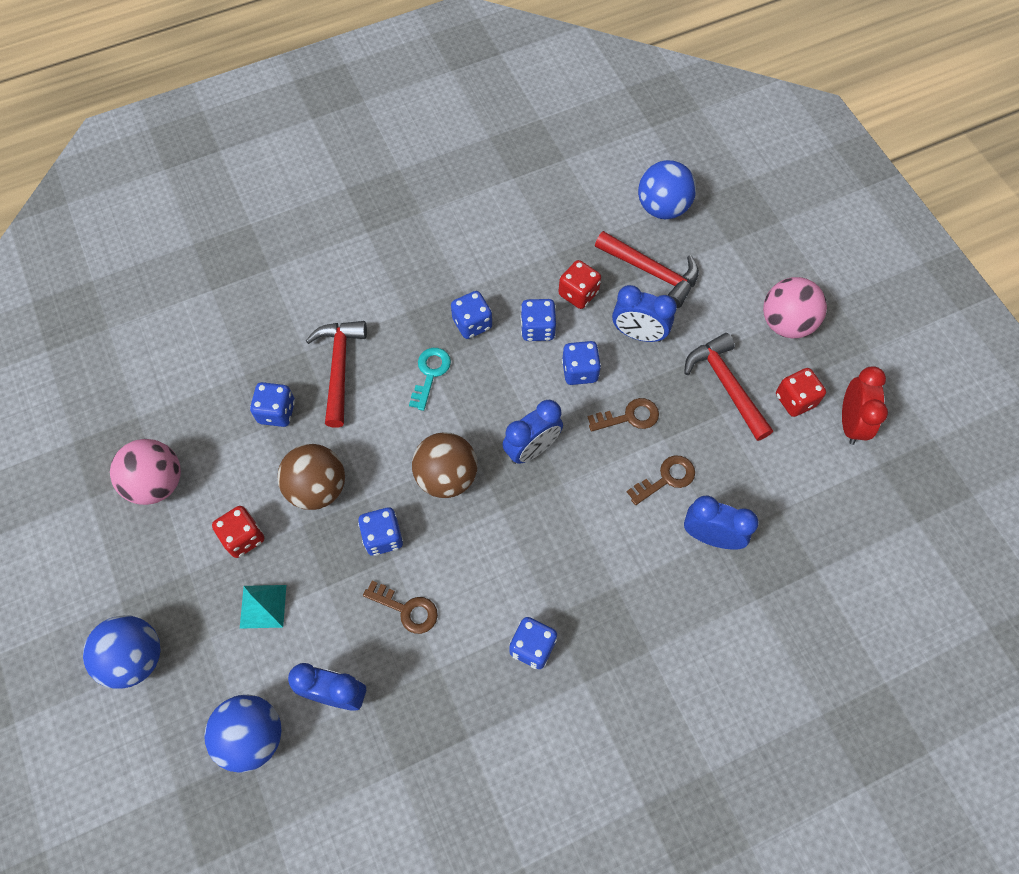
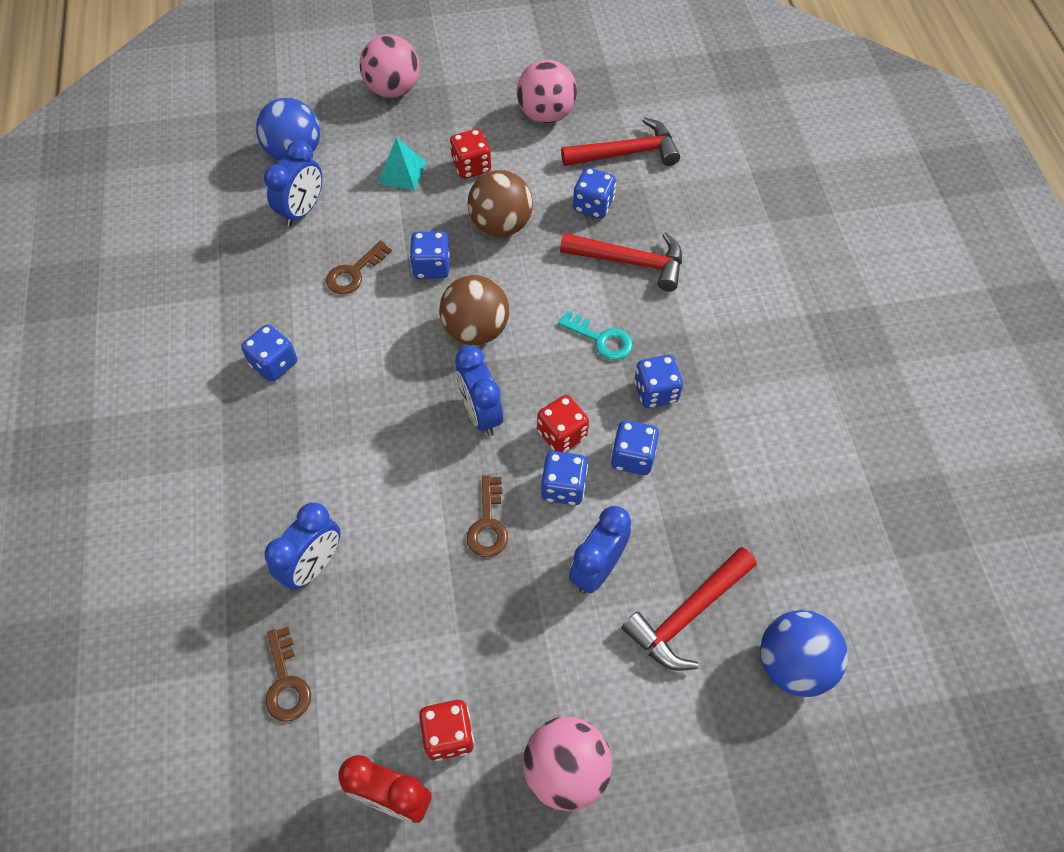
camera: 105 degrees right, 5 degrees down
blue ball [83,615,161,689] -> pink ball [360,34,420,98]
red dice [559,260,601,309] -> red dice moved to [537,395,589,452]
brown key [627,455,695,505] -> brown key moved to [265,627,311,722]
red hammer [684,333,773,441] -> red hammer moved to [561,117,680,166]

